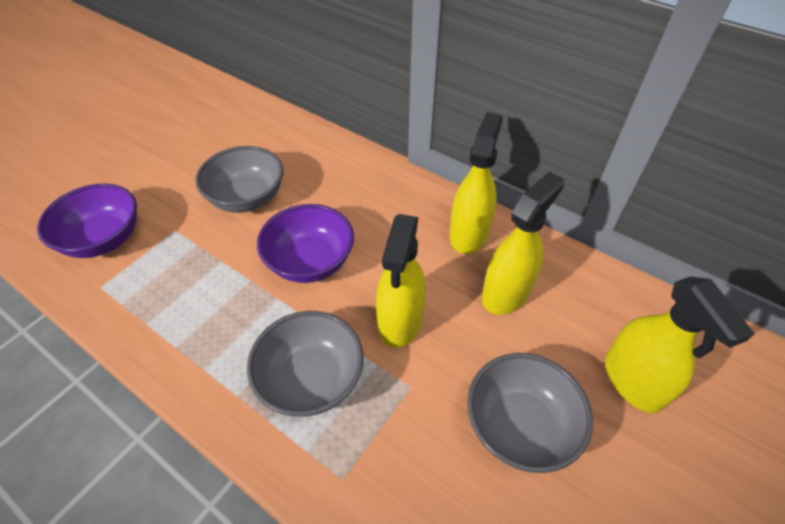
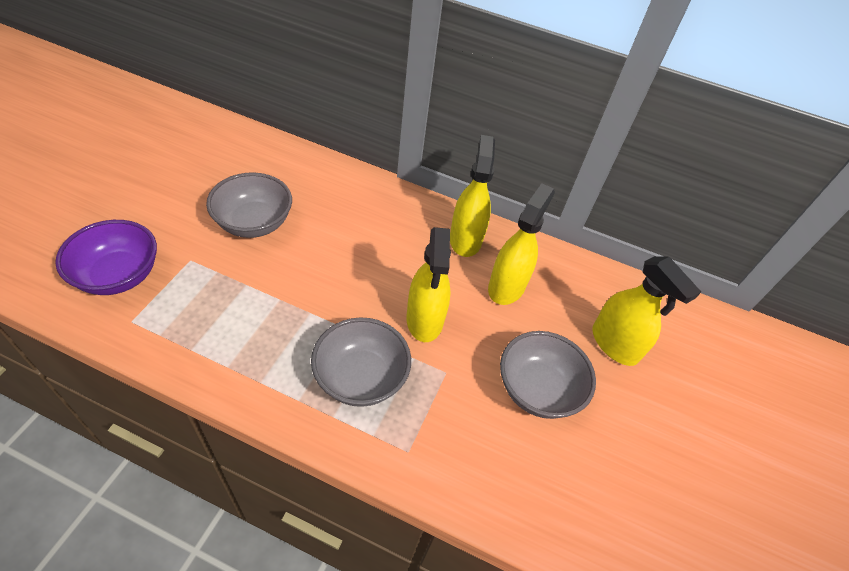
camera: 20 degrees left, 0 degrees up
purple bowl [257,204,354,283] -> none

